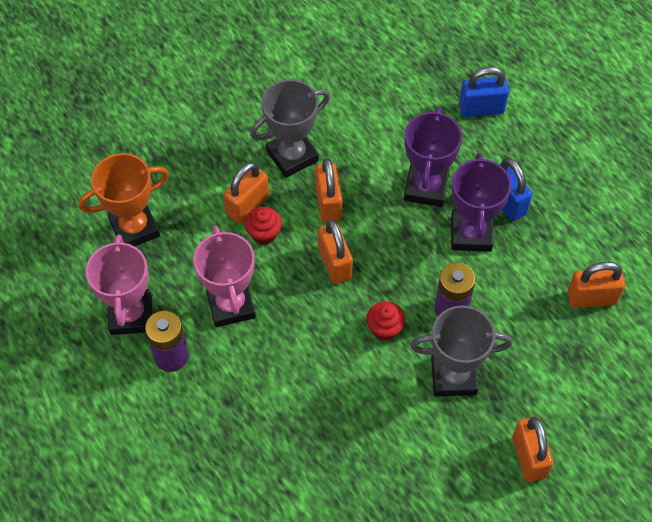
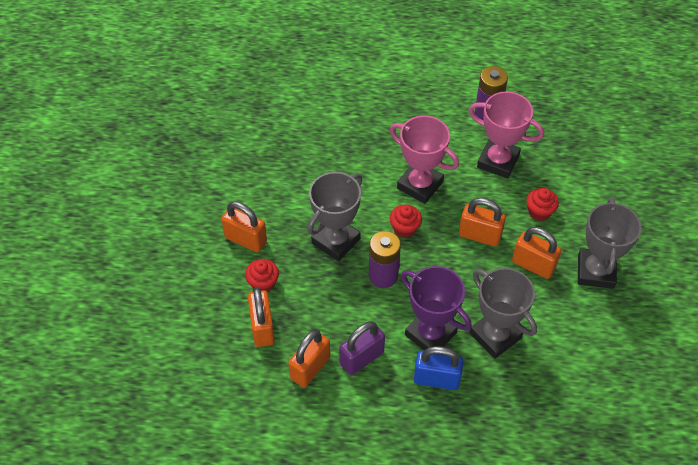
camera: 130 degrees right, 5 degrees down
orange trophy [79,153,169,246] -> none
pink trophy [86,234,152,335] -> pink trophy moved to [390,116,459,204]
orange padlock [223,162,269,224] -> orange padlock moved to [248,287,275,347]
purple trophy [404,107,462,207] -> grey trophy [470,268,537,359]
blue padlock [459,67,509,117] -> none
none -> red cupcake [245,259,279,292]
none -> purple padlock [339,321,385,375]

